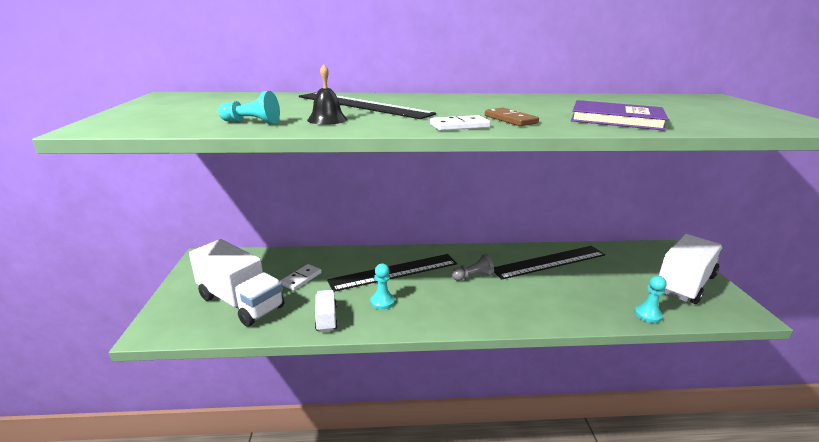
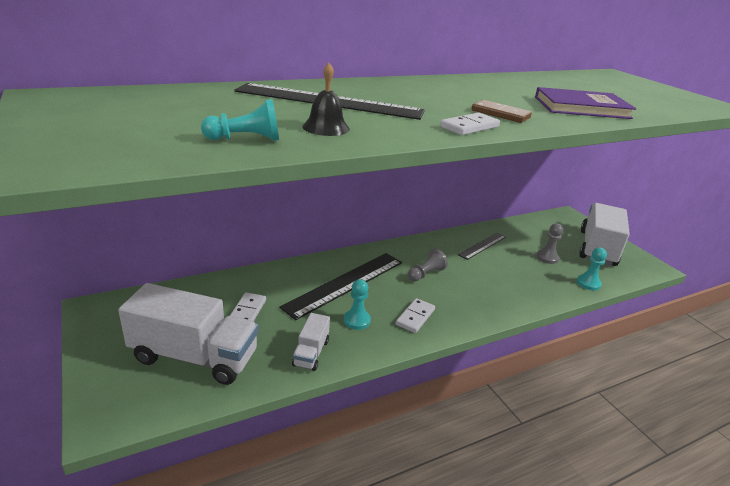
camera: 25 degrees left, 5 degrees up
white truck [315,290,338,332] -> white truck turned 135 degrees counterclockwise [292,313,330,371]
black ruler [494,246,605,279] -> black ruler [458,233,506,260], size x0.56
none -> white domino [396,298,435,333]
none -> grey pawn [537,223,563,264]

